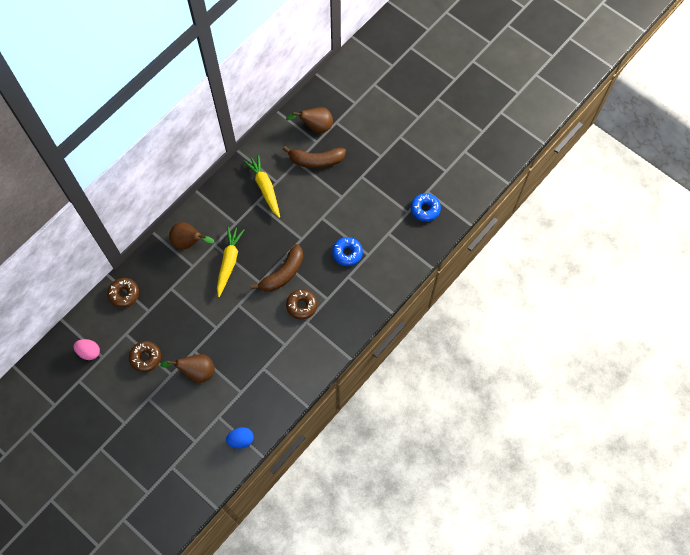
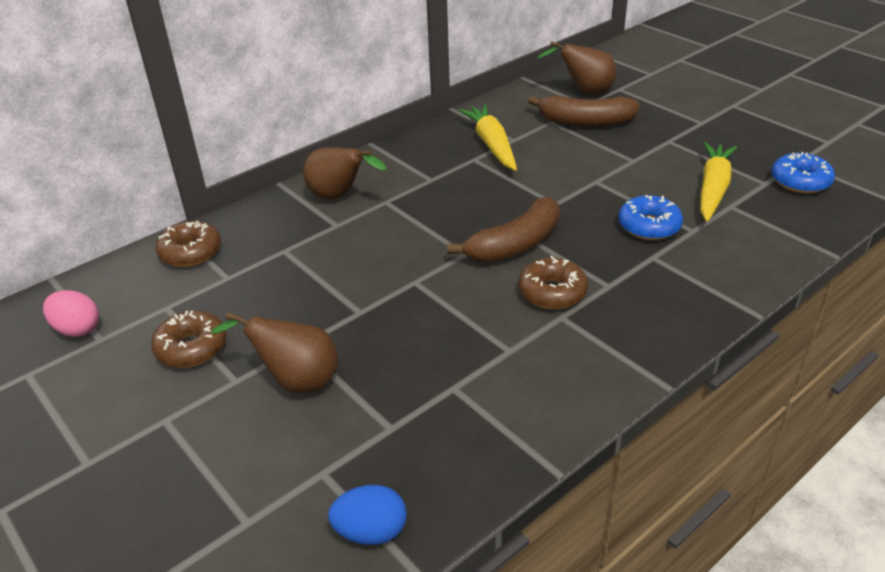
camera: 10 degrees right, 30 degrees down
yellow carrot [217,226,245,297] -> yellow carrot moved to [700,142,737,222]

